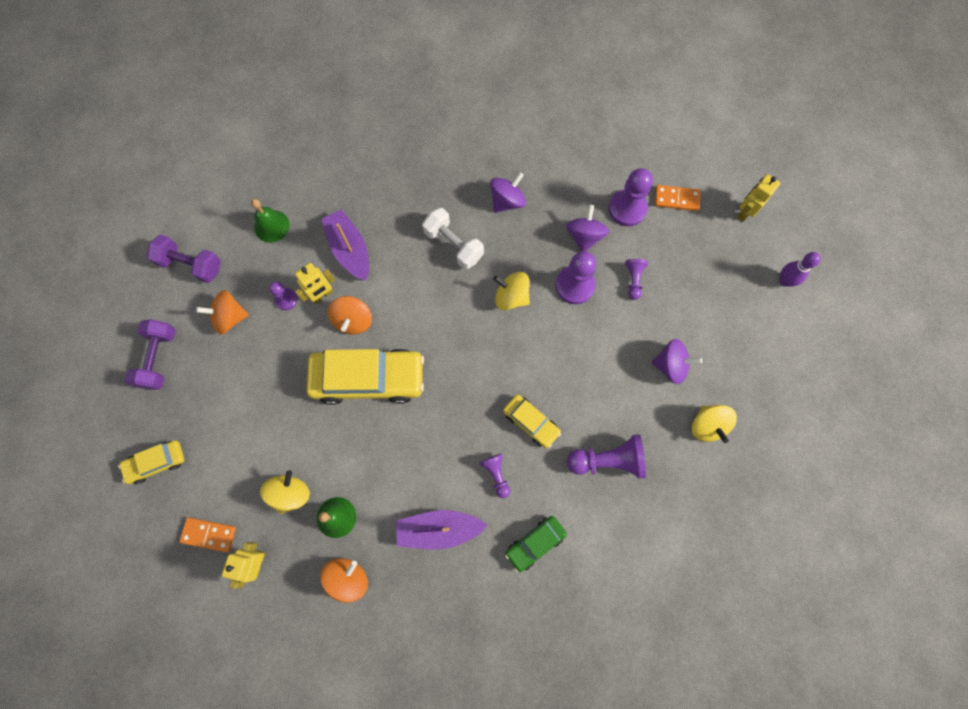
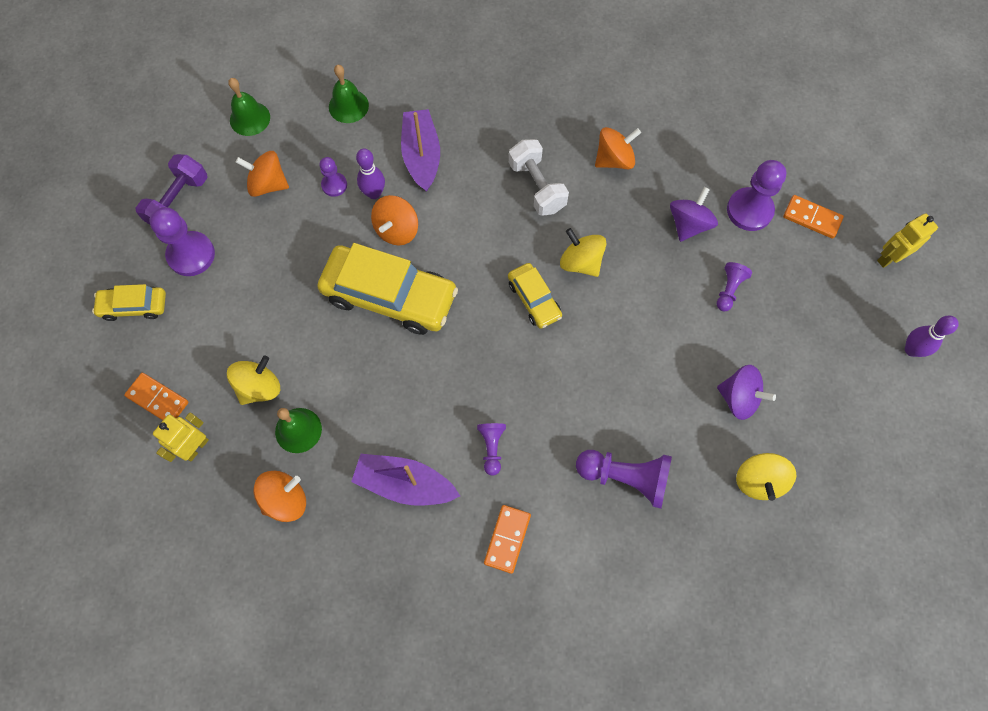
camera: 20 degrees right, 5 degrees down
purple dumbbell [147,234,221,283] -> green bell [228,78,270,136]
yellow robot [295,263,335,304] -> purple bowling pin [356,149,385,199]
purple spinning top [490,172,526,213] -> orange spinning top [595,127,641,169]
yellow car [503,395,561,448] -> yellow car moved to [508,263,562,329]
green car [505,516,567,572] -> orange domino [484,505,531,574]
purple pawn [556,251,596,304] -> purple pawn moved to [149,207,215,276]

